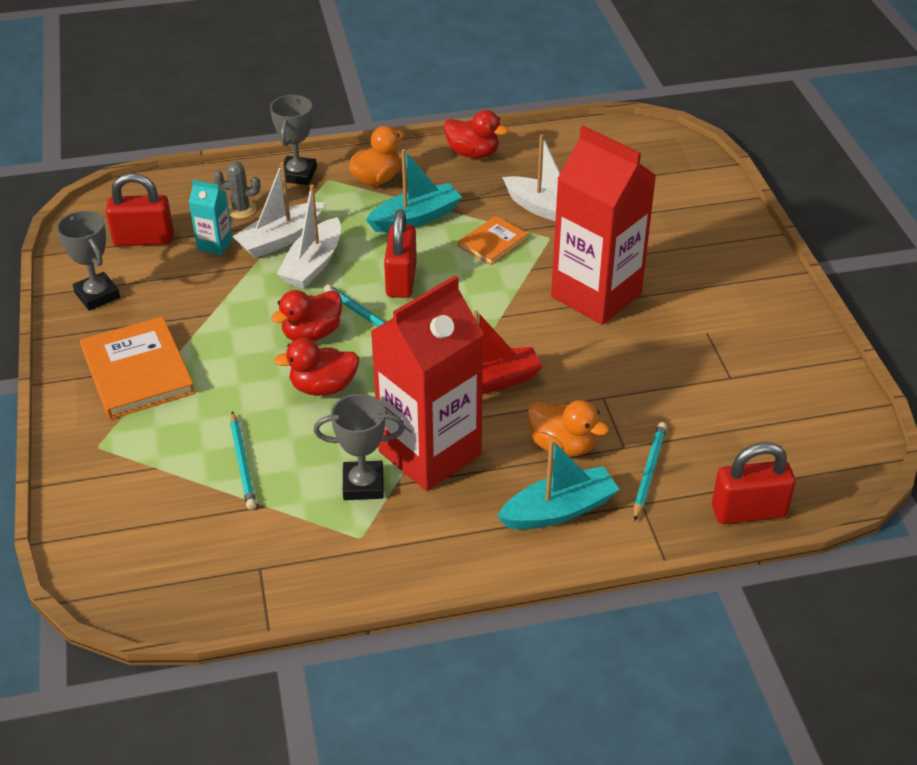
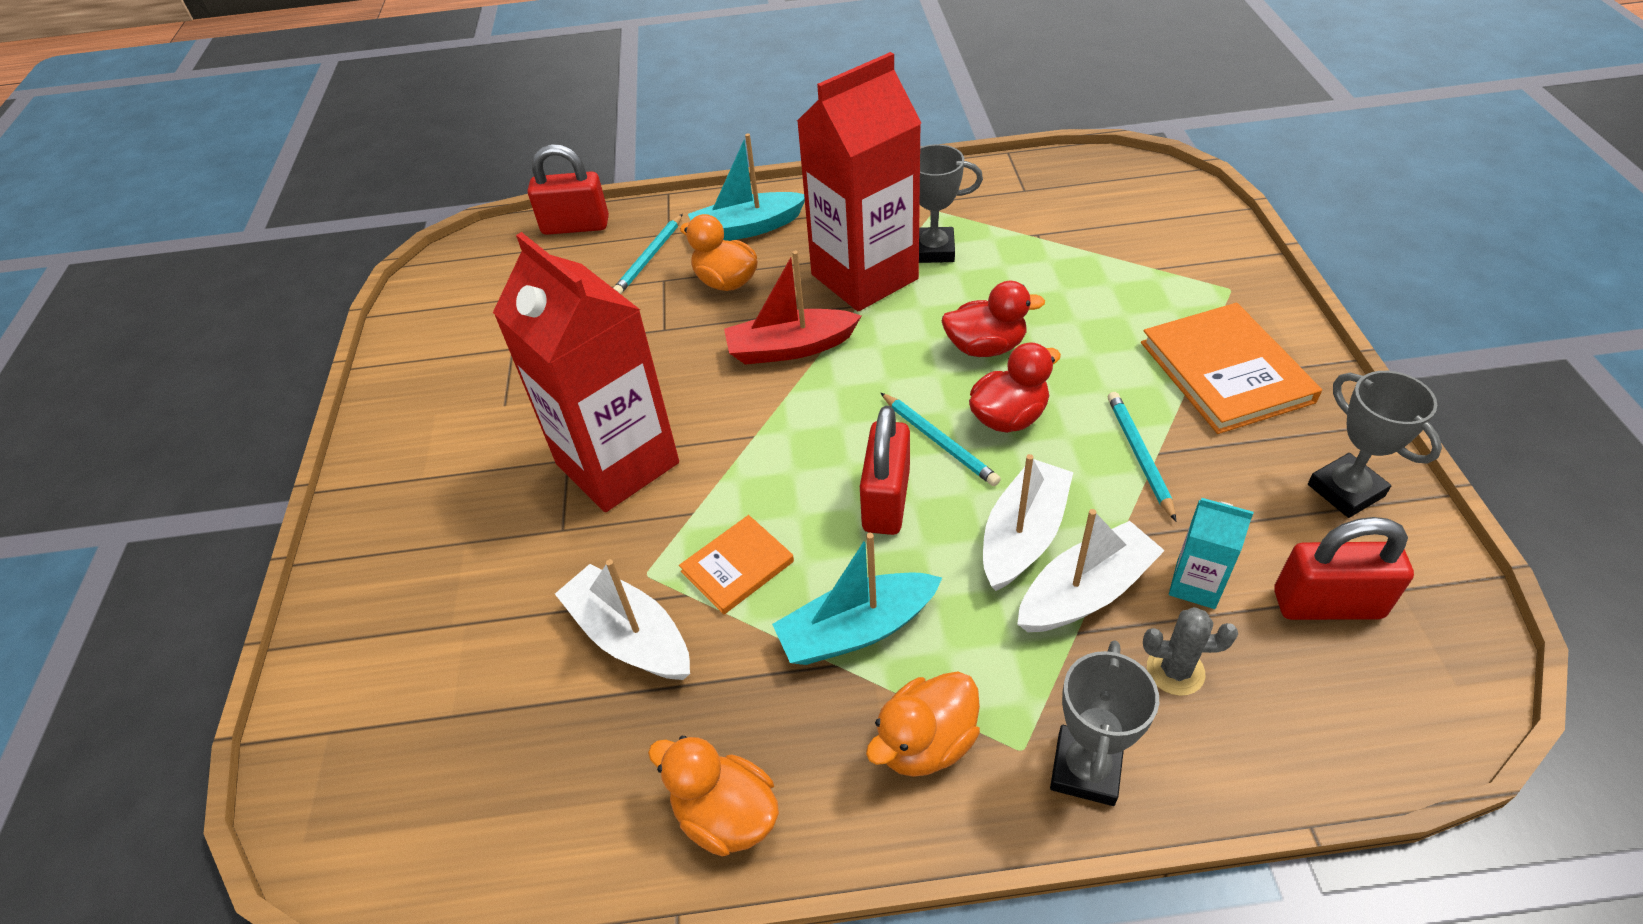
camera: 170 degrees left, 5 degrees up
turquoise pencil [230,411,256,510] -> turquoise pencil moved to [1108,392,1176,521]
red duck [444,110,508,158] -> orange duck [648,736,779,857]

